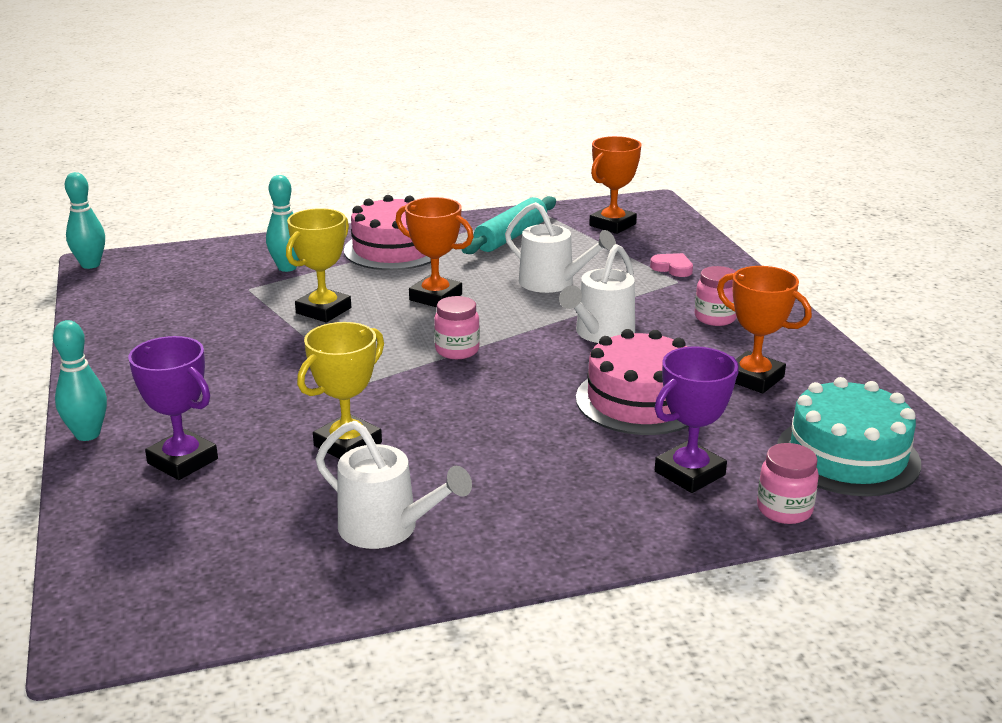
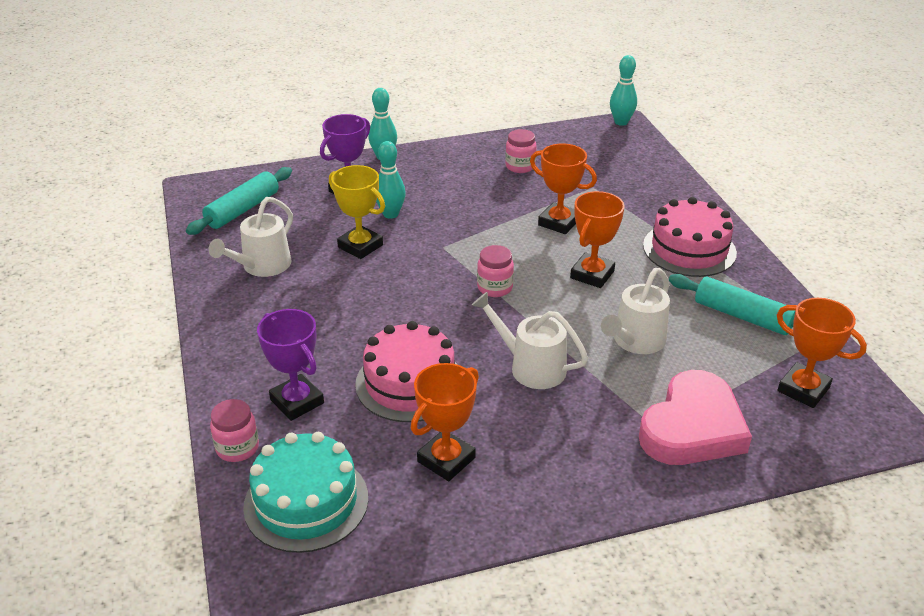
camera: 90 degrees right, 10 degrees up
turquoise bowling pin [266,175,299,272] -> turquoise bowling pin moved to [376,141,406,219]
yellow trophy [286,208,351,323] -> orange trophy [530,144,597,234]
pink heart [650,253,693,277] -> pink heart [639,370,752,465], size x2.50
pink jar [695,266,737,326] -> pink jar moved to [505,129,537,173]
none -> turquoise rolling pin [186,167,292,235]

